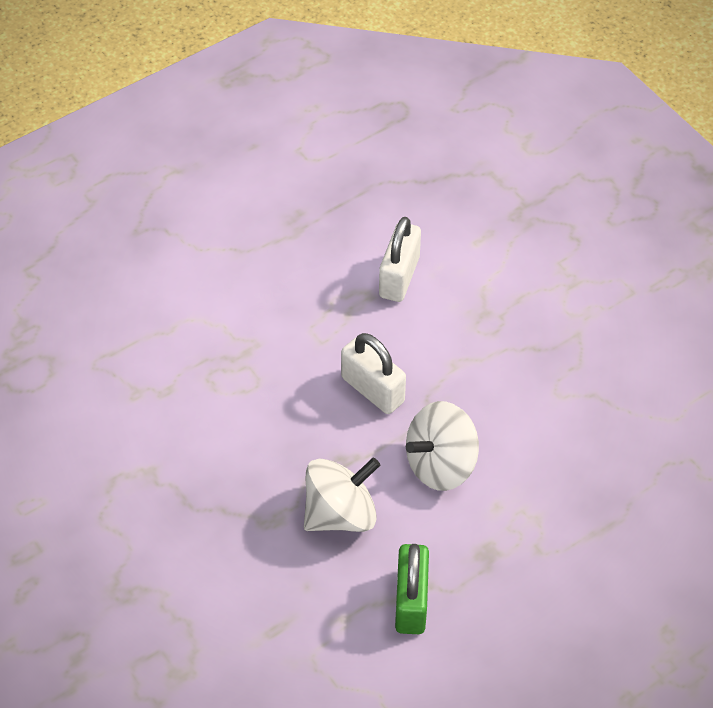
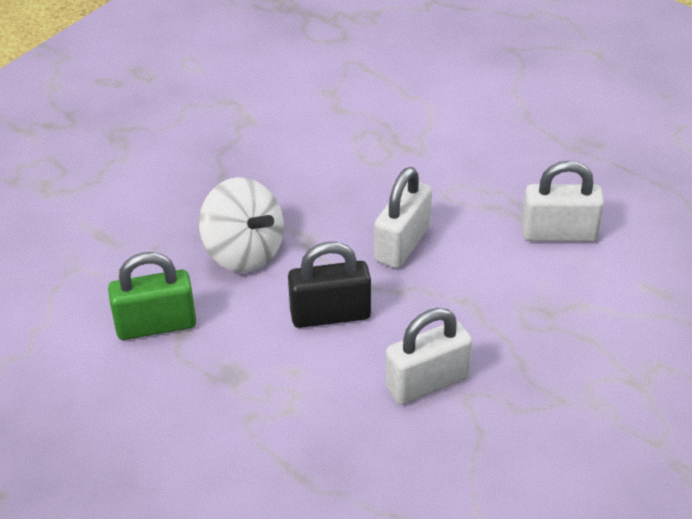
camera: 75 degrees right, 10 degrees down
white spinning top [406,401,479,491] -> black padlock [288,242,371,328]
none -> white padlock [386,308,472,405]

